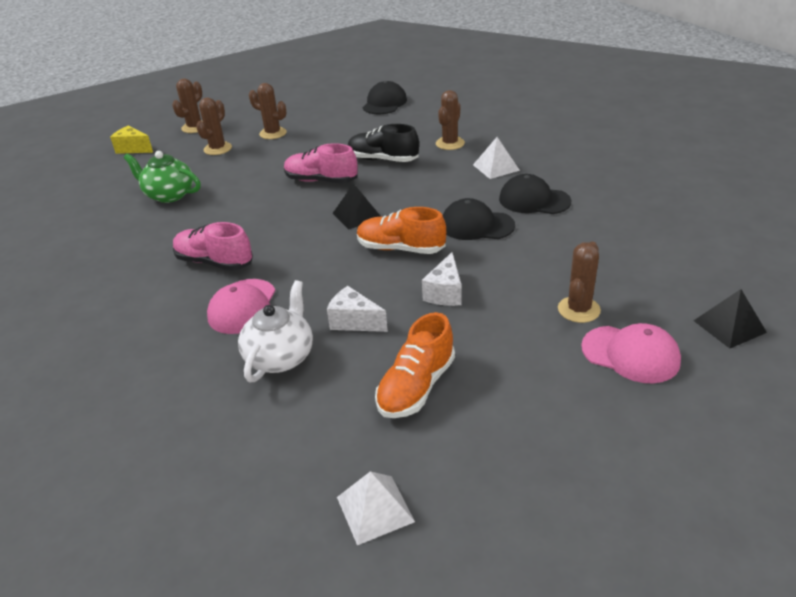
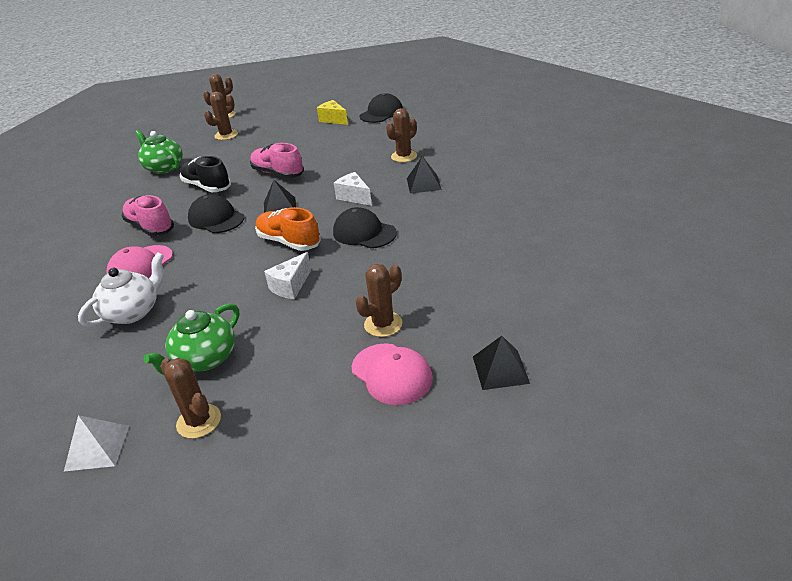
camera: 20 degrees right, 0 degrees up
yellow cheese [110,126,153,154] -> yellow cheese moved to [317,100,348,125]
brown cactus [249,83,287,139] -> brown cactus moved to [160,358,221,439]
white cheese [327,286,388,332] -> white cheese moved to [334,172,372,206]
black shoe [348,124,419,162] -> black shoe moved to [180,156,231,192]
orange shoe [375,312,455,418] -> green teapot [144,303,239,375]
white pyramid [473,137,520,179] -> black pyramid [407,156,442,194]
black cap [499,174,571,214] -> black cap moved to [188,194,244,233]

